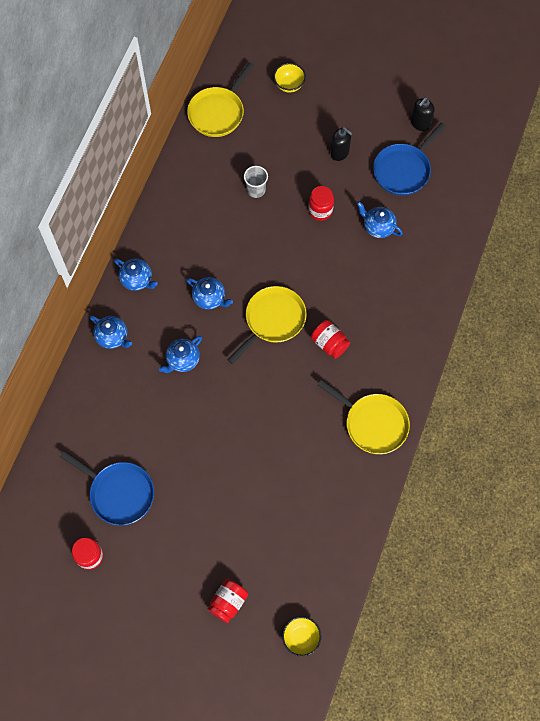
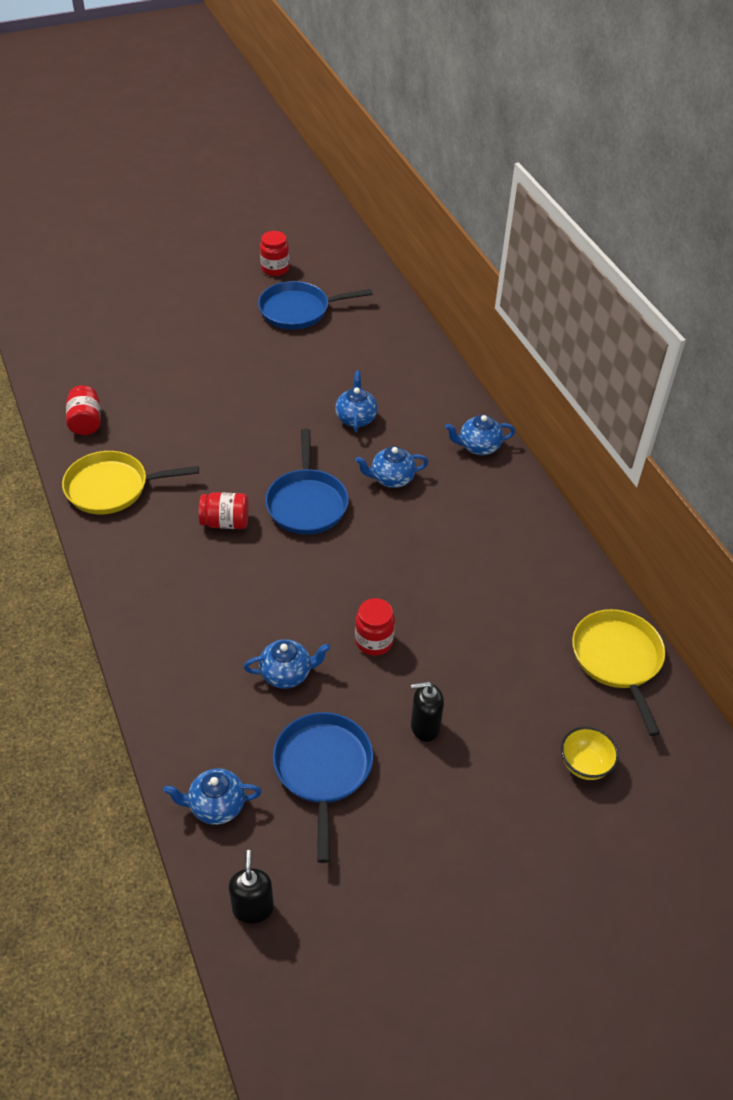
camera: 135 degrees right, 20 degrees down
blue teapot [90,315,132,349] -> blue teapot moved to [163,768,262,825]
red jar [208,579,248,623] -> red jar moved to [66,385,101,435]
yellow pan [228,286,307,364] -> blue pan [265,428,349,535]
grey cup [244,166,268,198] -> none
yellow bowl [282,616,321,657] -> none
black soap dispenser [411,97,435,131] -> black soap dispenser moved to [229,850,274,923]

